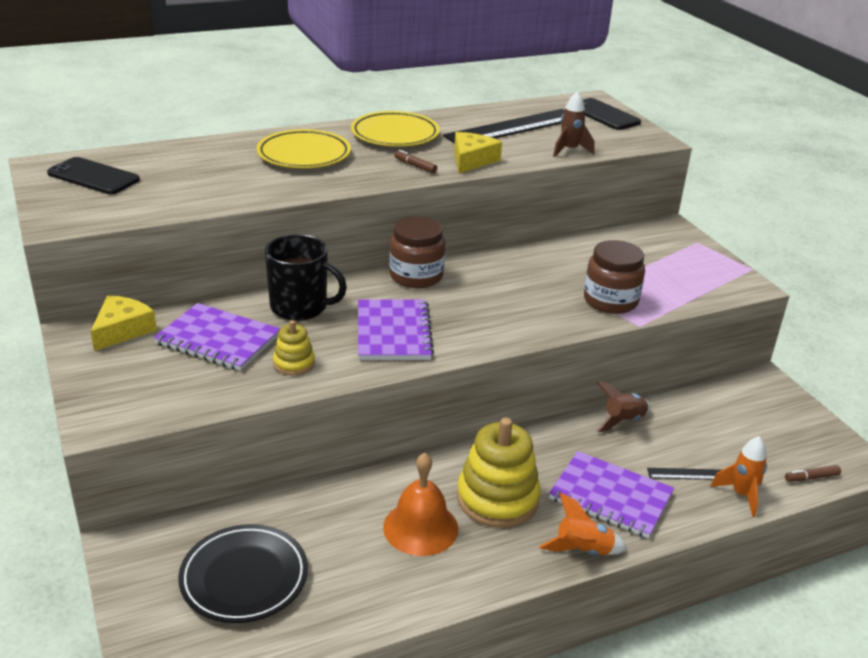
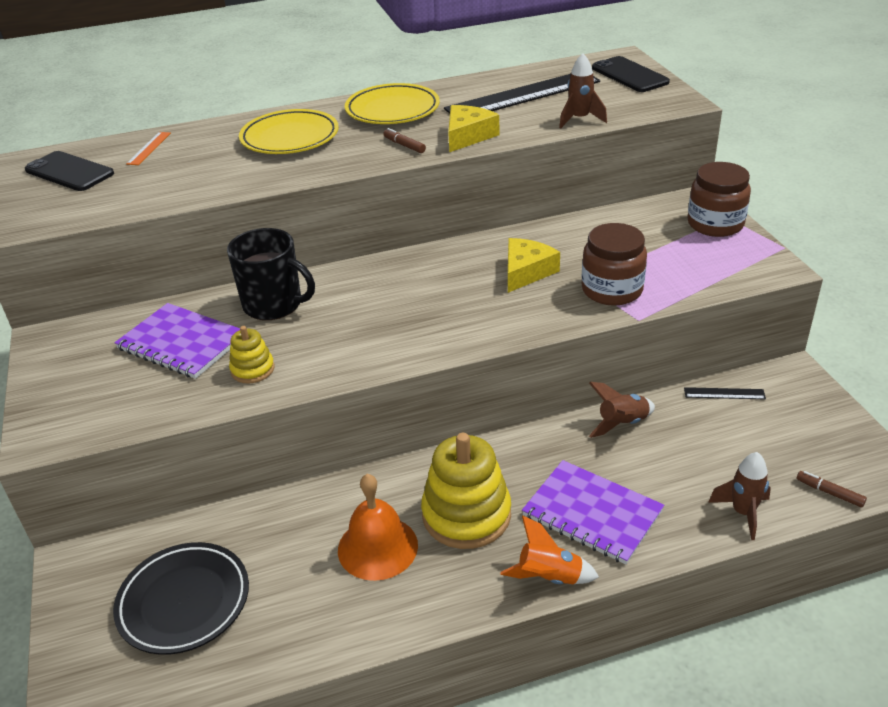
camera: 10 degrees right, 5 degrees up
yellow cheese [91,295,157,351] -> yellow cheese moved to [508,238,560,293]
purple notebook [358,299,434,360] -> none
brown jar [389,217,445,288] -> brown jar moved to [687,162,751,237]
black ruler [647,468,721,480] -> black ruler moved to [684,387,766,400]
orange rocket [710,436,767,517] -> brown rocket [708,452,771,540]
brown marker [785,465,841,482] -> brown marker turned 45 degrees clockwise [797,471,867,508]
none -> orange ruler [126,132,171,165]

